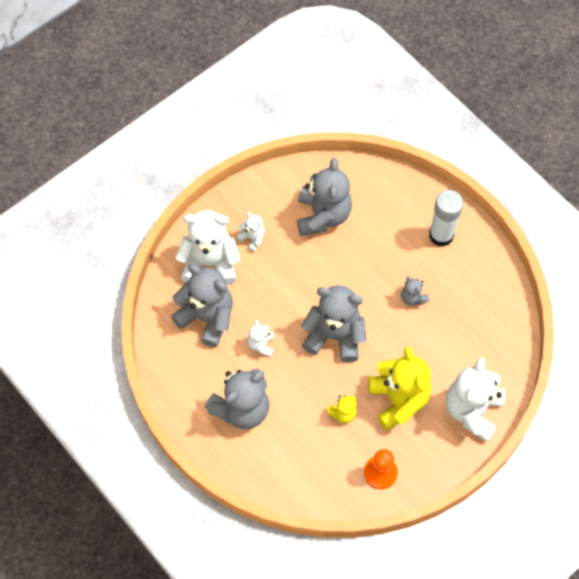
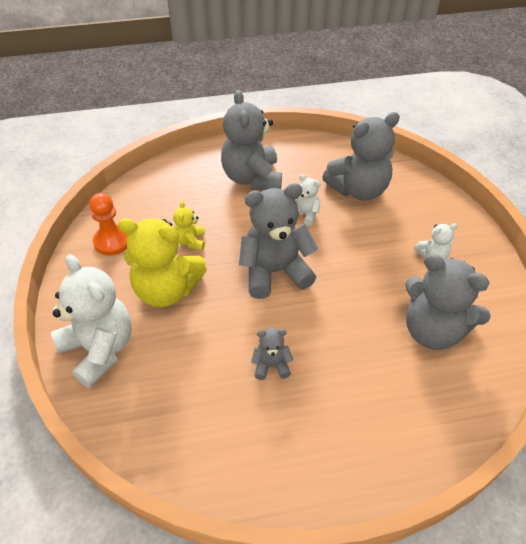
camera: 120 degrees right, 15 degrees down
white teddy bear [176,210,241,285] -> none
grey teddy bear [301,285,367,362] -> grey teddy bear turned 150 degrees counterclockwise [239,183,318,299]
white glue stick [429,190,463,247] -> none

